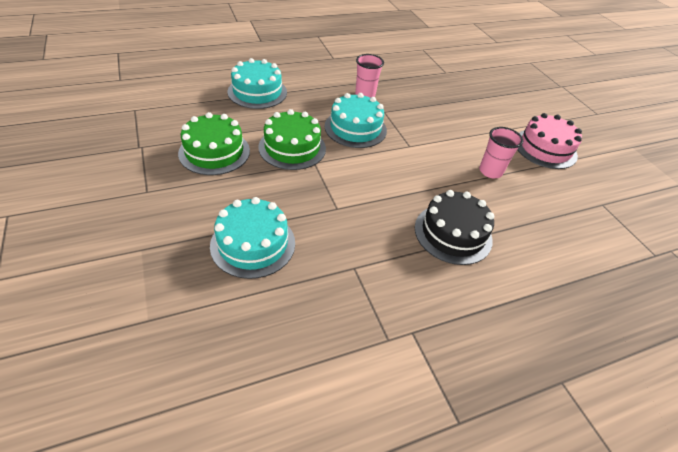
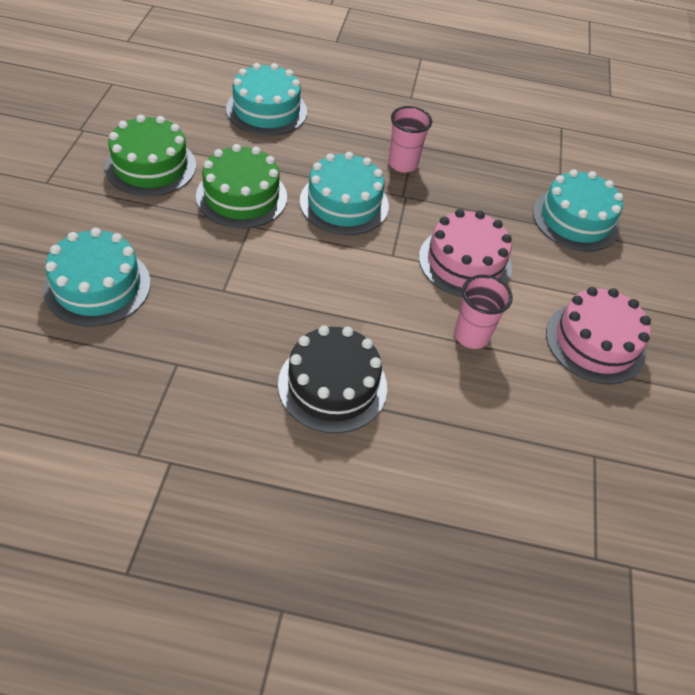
camera: 30 degrees right, 5 degrees up
none -> pink cake [419,209,512,297]
none -> turquoise cake [533,169,623,252]

